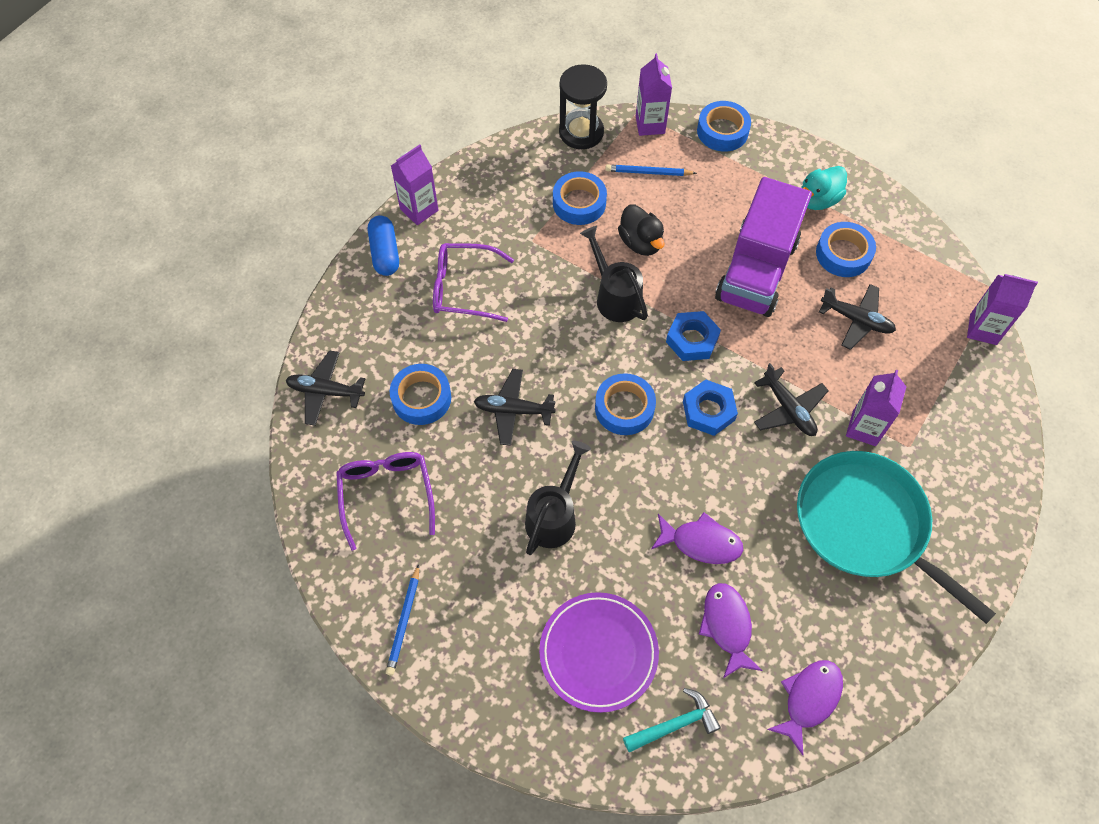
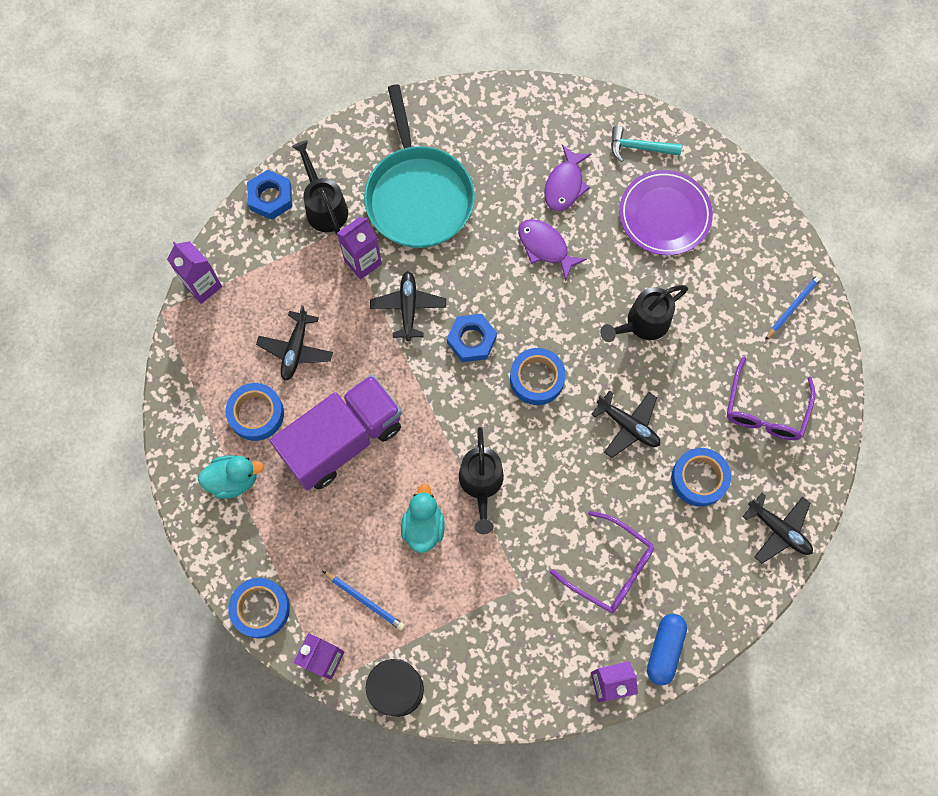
camera: 150 degrees left, 10 degrees up
blue tape [553,171,607,225] -> none
black duck [618,204,665,256] -> turquoise duck [401,483,445,553]
blue nut [666,311,721,361] -> blue nut moved to [247,170,292,220]
purple fish [767,660,843,755] -> none
black plane [819,284,896,350] -> black plane turned 135 degrees counterclockwise [256,305,333,380]
none -> black watering can [292,140,348,236]

